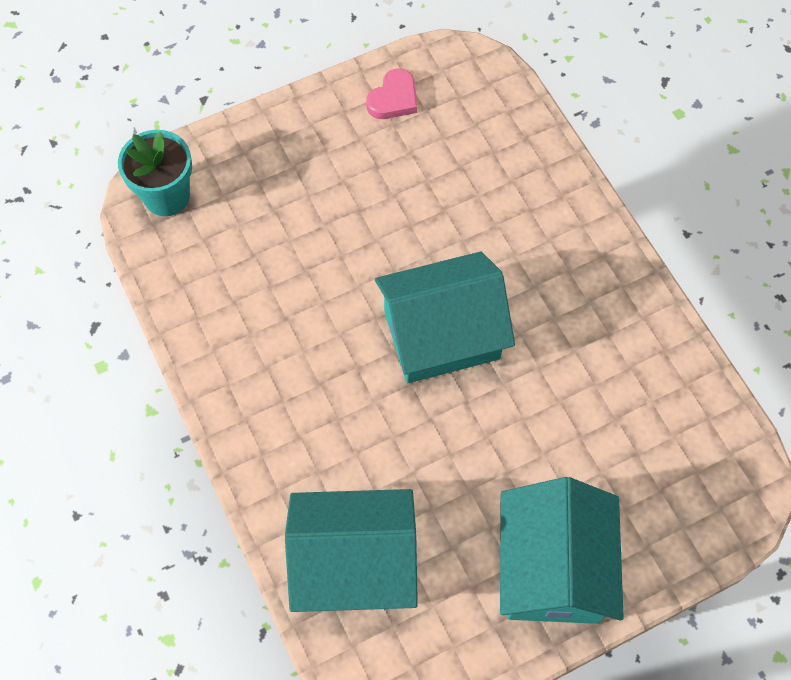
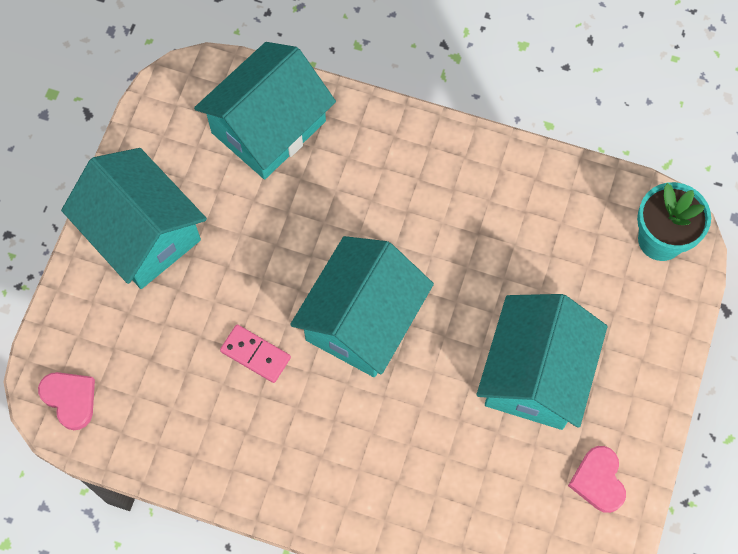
camera: 135 degrees right, 5 degrees up
none -> pink heart [38,372,95,430]
none -> pink domino [220,325,291,383]
none -> turquoise house [476,294,607,430]

